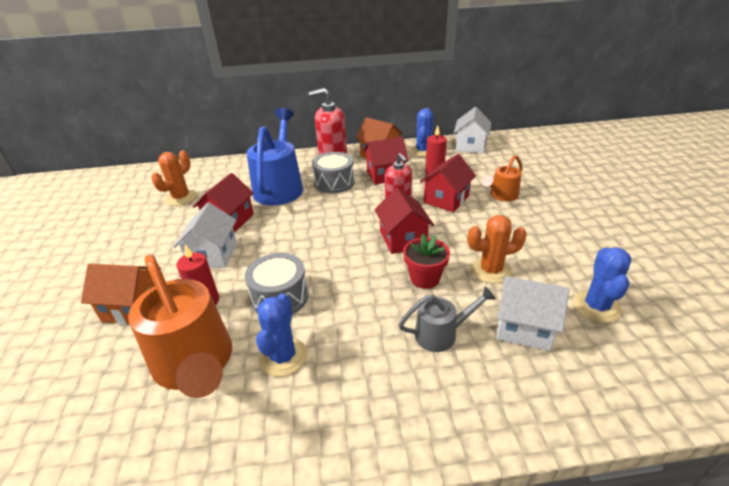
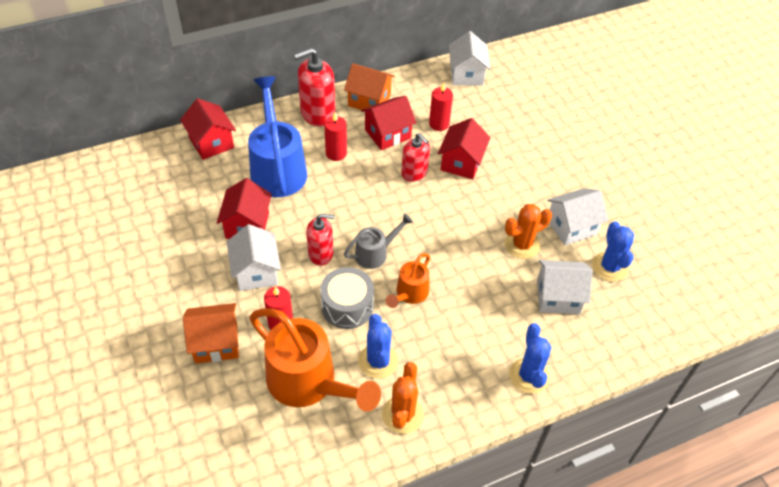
camera: 20 degrees left, 15 degrees up
orange cactus [151,150,197,206] -> orange cactus moved to [382,362,424,434]
grey drum [312,152,355,193] -> red candle [324,112,347,161]
red house [374,188,434,254] -> red house moved to [180,99,236,160]
grey watering can [399,286,496,352] -> grey watering can moved to [344,213,413,269]
red flower pot [403,234,450,289] -> none
blue cactus [410,108,434,157] -> blue cactus moved to [509,323,551,394]
orange watering can [482,155,523,201] -> orange watering can moved to [386,253,430,308]
none -> red soap dispenser [306,214,335,266]
none -> white house [547,188,608,245]

